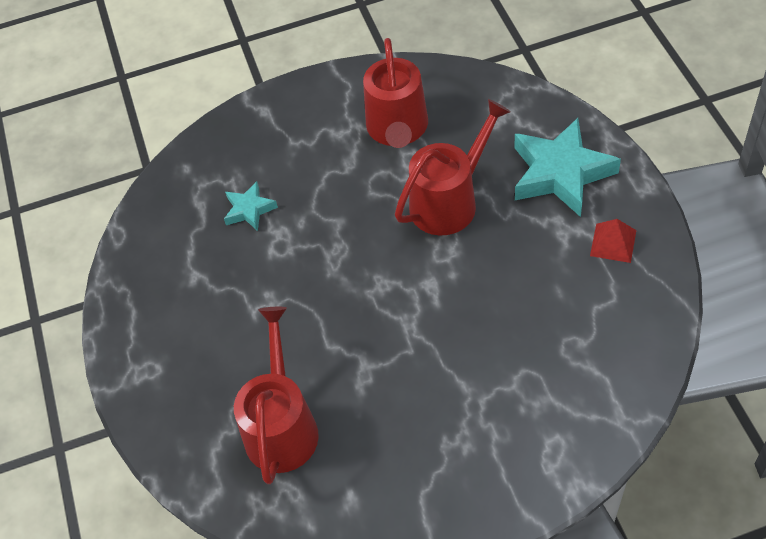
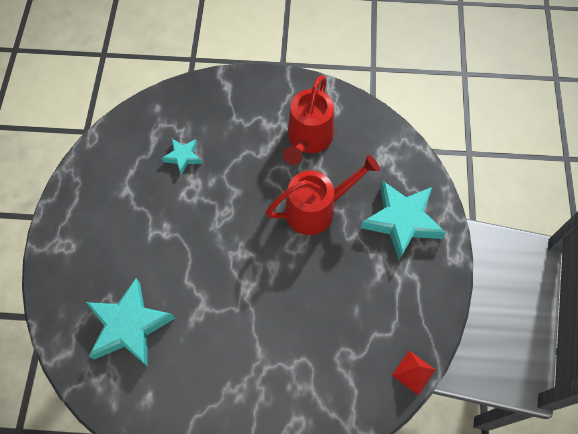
camera: 15 degrees right, 10 degrees up
red watering can [234,307,319,484] -> turquoise star [86,278,175,367]
red pyramid [590,219,636,263] -> red pyramid moved to [392,350,435,395]

